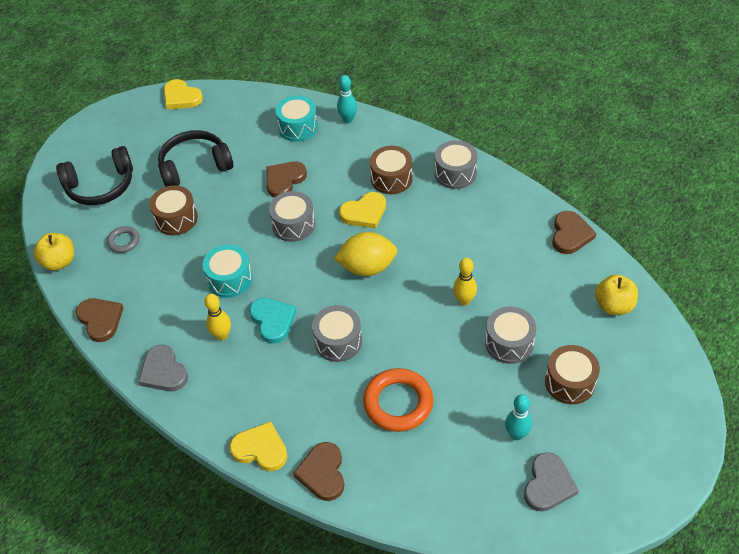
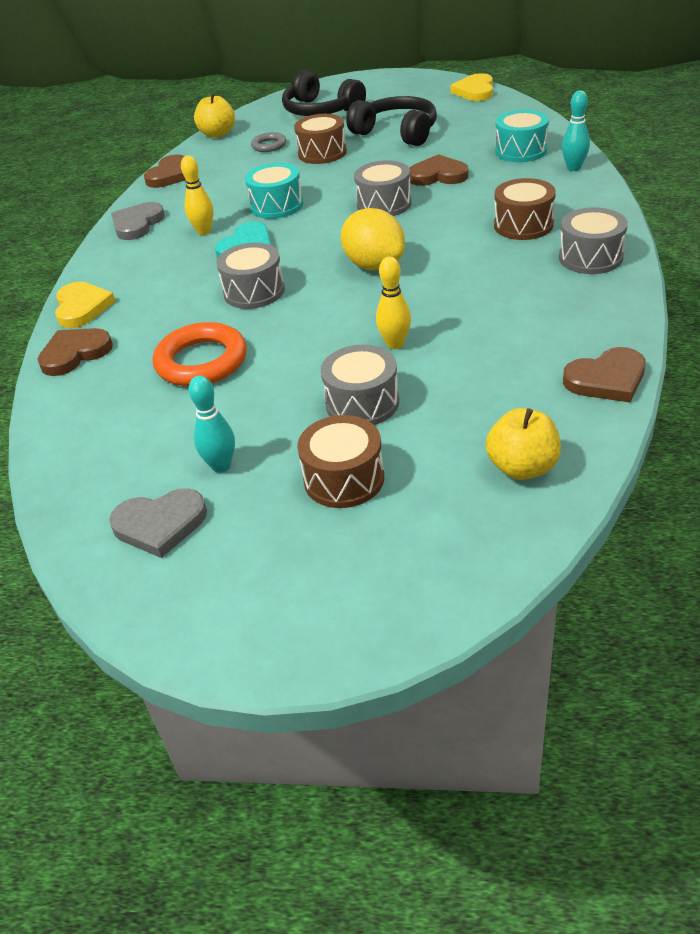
camera: 60 degrees right, 10 degrees down
yellow heart [339,192,386,229] -> none

